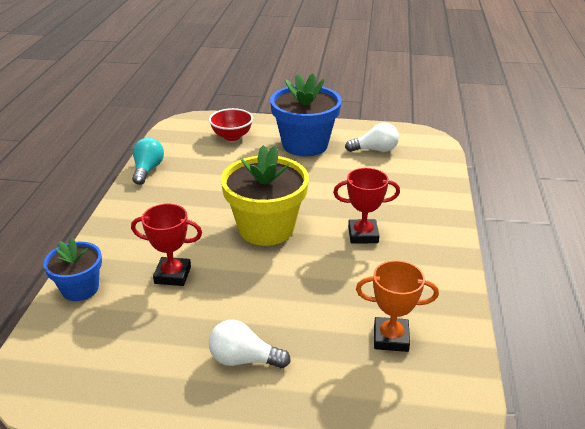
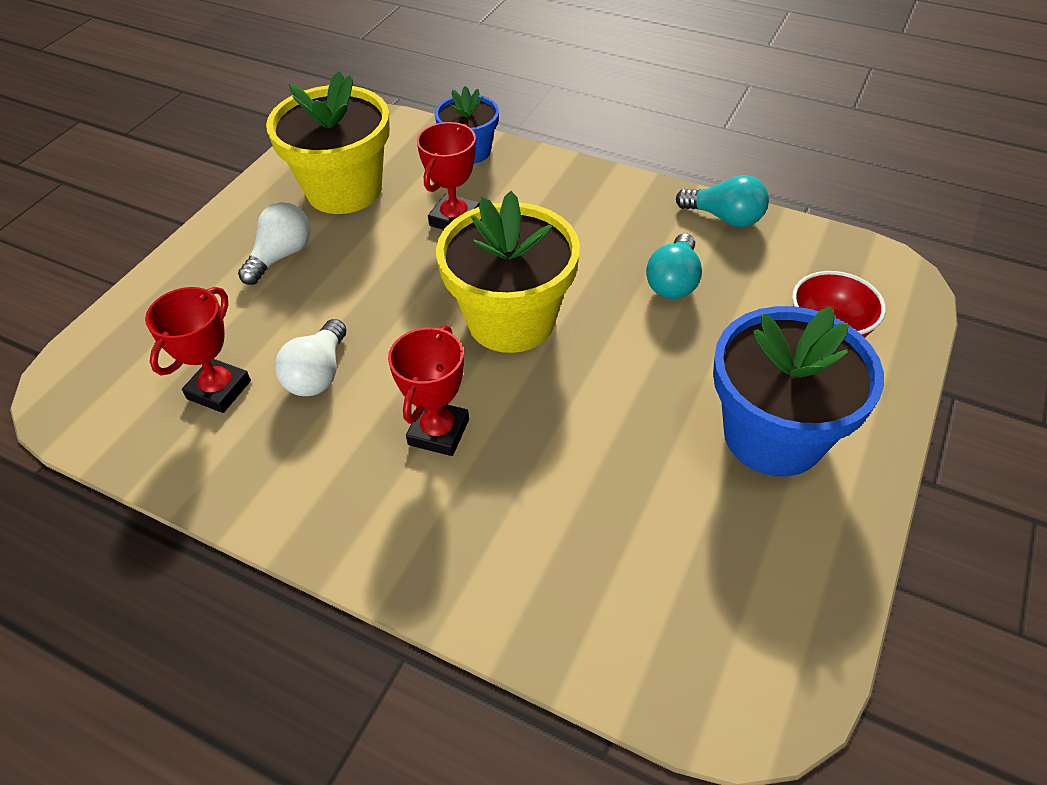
camera: 110 degrees right, 15 degrees up
white light bulb [345,122,399,152] -> white light bulb moved to [275,319,347,396]
orange trophy [356,260,439,352] -> red trophy [145,287,251,413]
none -> yellow flower pot [266,71,390,214]
none -> turquoise light bulb [646,233,702,299]

